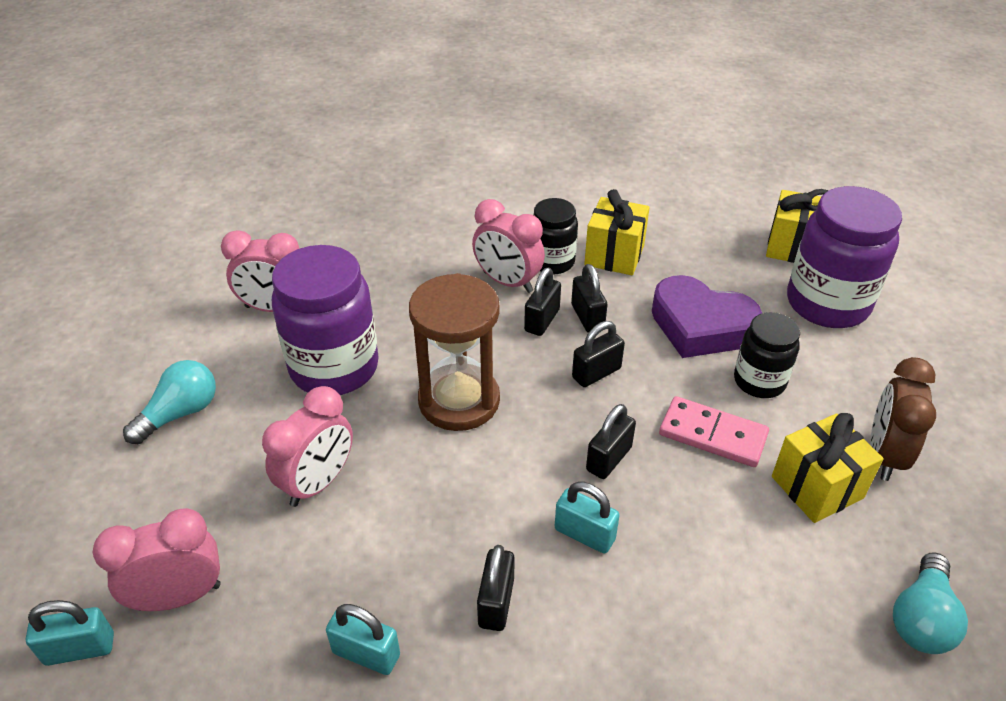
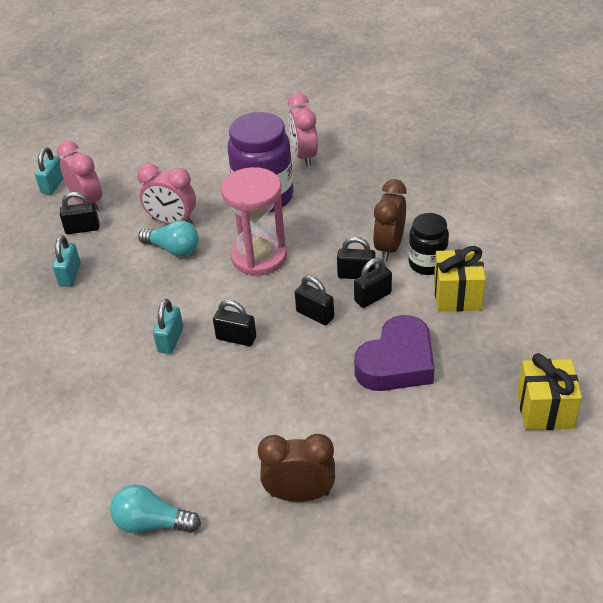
camera: 75 degrees right, 0 degrees up
turquoise padlock [26,600,114,666] -> turquoise padlock turned 45 degrees clockwise [35,147,64,194]
turquoise light bulb [123,360,216,444] -> turquoise light bulb moved to [138,220,199,257]
brown hourglass [409,273,500,431] -> pink hourglass [221,167,287,276]
pink clock [472,199,545,293] -> brown clock [373,179,406,261]
black padlock [477,545,515,631] -> black padlock moved to [60,192,99,234]
purple heart [652,275,762,358] -> purple heart turned 150 degrees counterclockwise [354,315,434,391]
pink domino [659,396,769,467] -> none
black jar [734,312,800,398] -> none
yellow gift [772,413,883,523] -> none
purple jar [787,186,902,328] -> none

